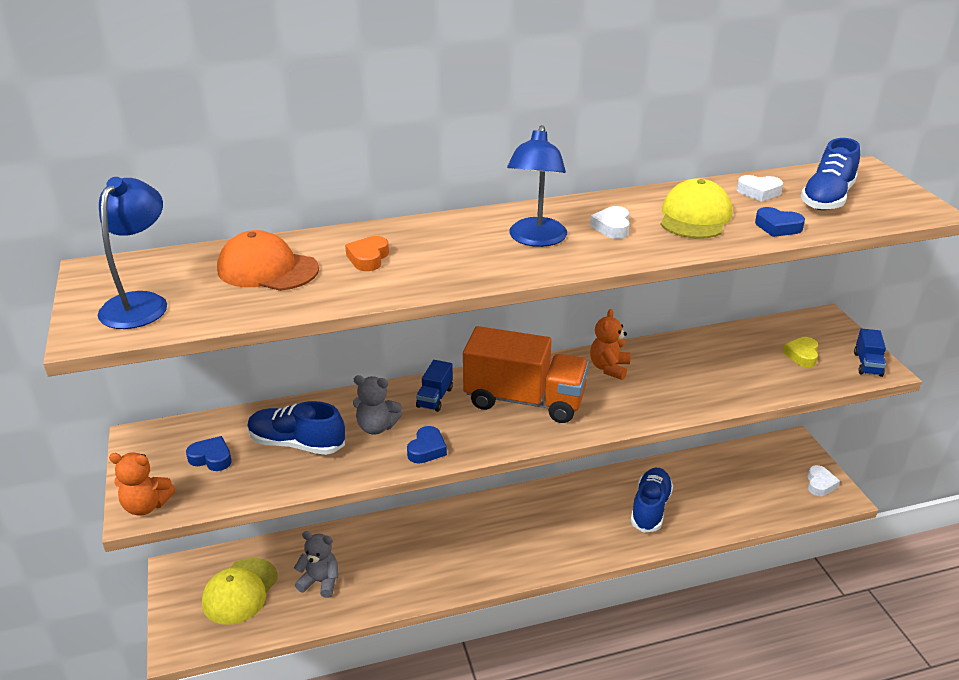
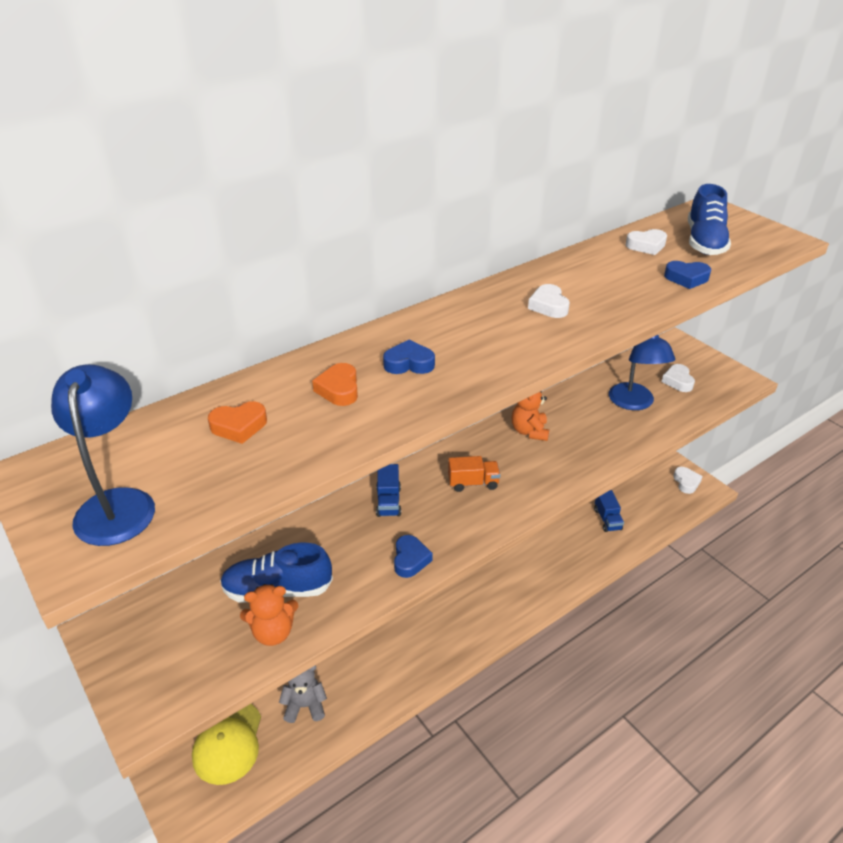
camera: 20 degrees left, 5 degrees up
orange teddy bear [109,452,175,516] -> orange teddy bear moved to [240,584,299,646]
blue heart [186,436,232,471] -> blue heart moved to [383,340,435,374]
orange cap [217,230,319,291] -> orange heart [208,401,267,444]
grey teddy bear [353,375,402,435] -> none
orange truck [463,326,589,423] -> orange truck [448,456,500,492], size x0.44
blue lamp [507,125,567,247] -> blue lamp moved to [609,335,675,410]
blue shoe [631,468,673,533] -> none
yellow cap [661,179,732,239] -> none
yellow heart [783,337,818,368] -> white heart [662,364,695,392]
blue truck [854,329,886,377] -> blue truck moved to [594,490,624,532]

